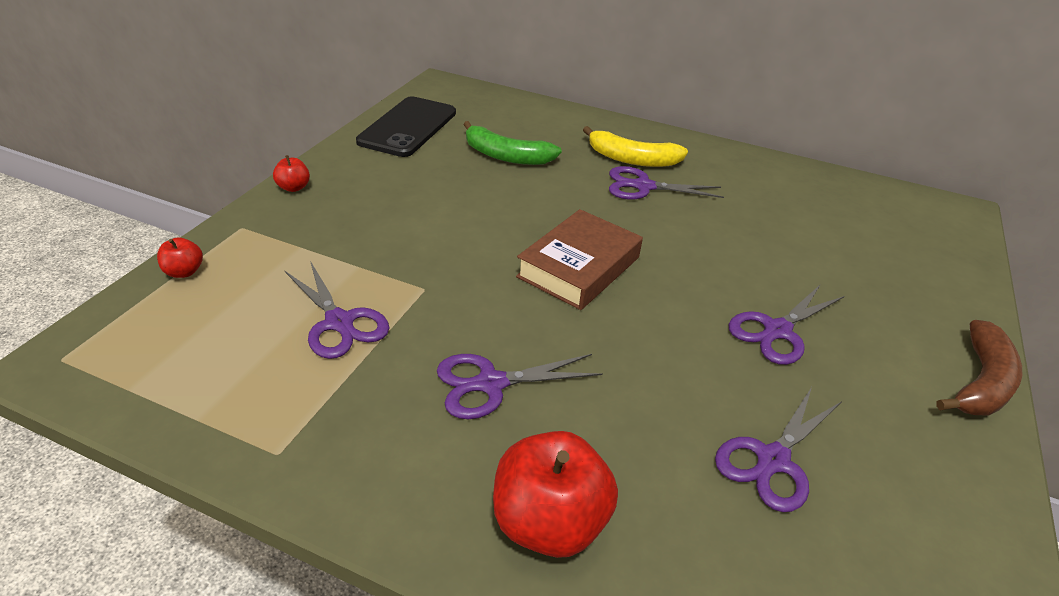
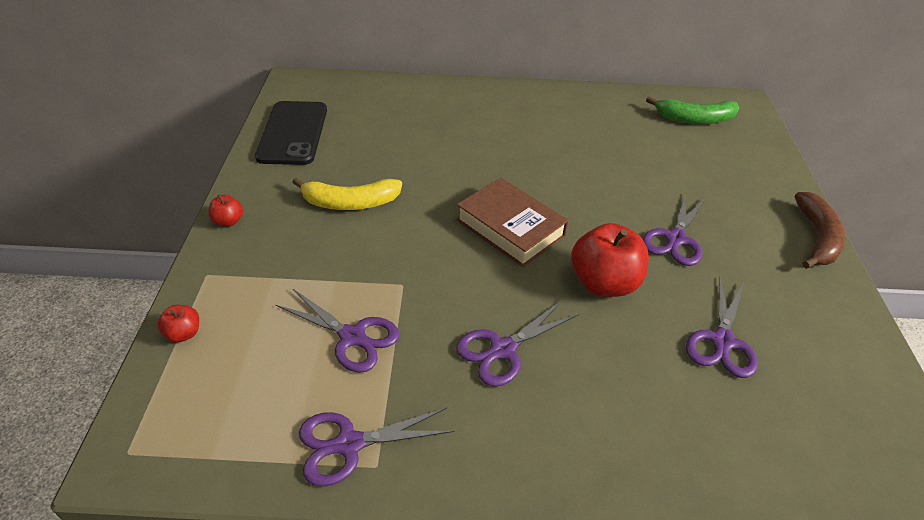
camera: 20 degrees left, 5 degrees up
green banana [463,121,562,165] -> green banana moved to [646,96,739,124]
red apple [493,431,618,558] -> red apple moved to [571,223,649,297]
brown book [516,209,643,310] -> brown book turned 60 degrees counterclockwise [456,177,569,267]
yellow banana [583,126,688,167] -> yellow banana moved to [292,178,402,210]
purple scissors [609,166,724,200] -> purple scissors moved to [299,408,455,486]

